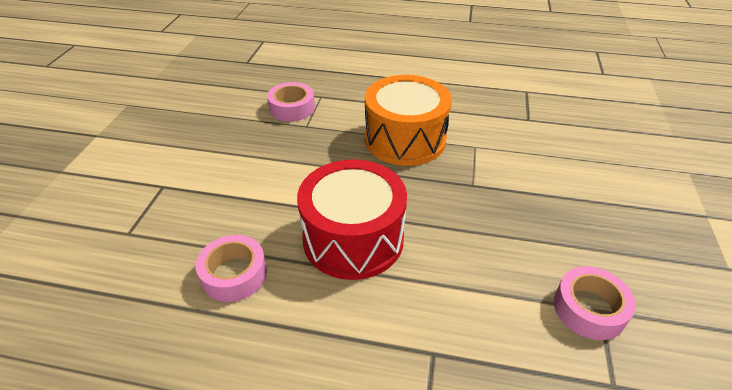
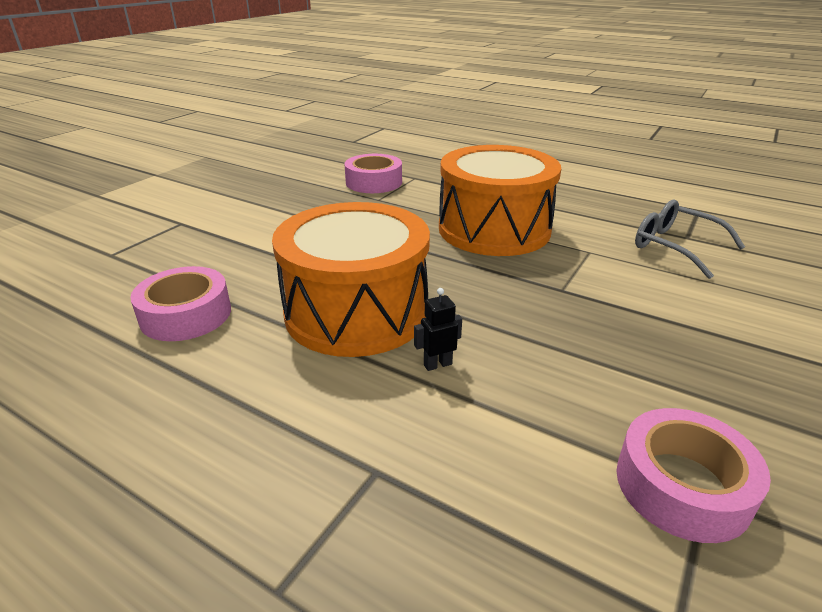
camera: 20 degrees right, 10 degrees down
red drum [297,159,407,280] -> orange drum [272,202,430,357]
none -> black robot [414,288,462,371]
none -> grey glasses [635,199,745,279]

